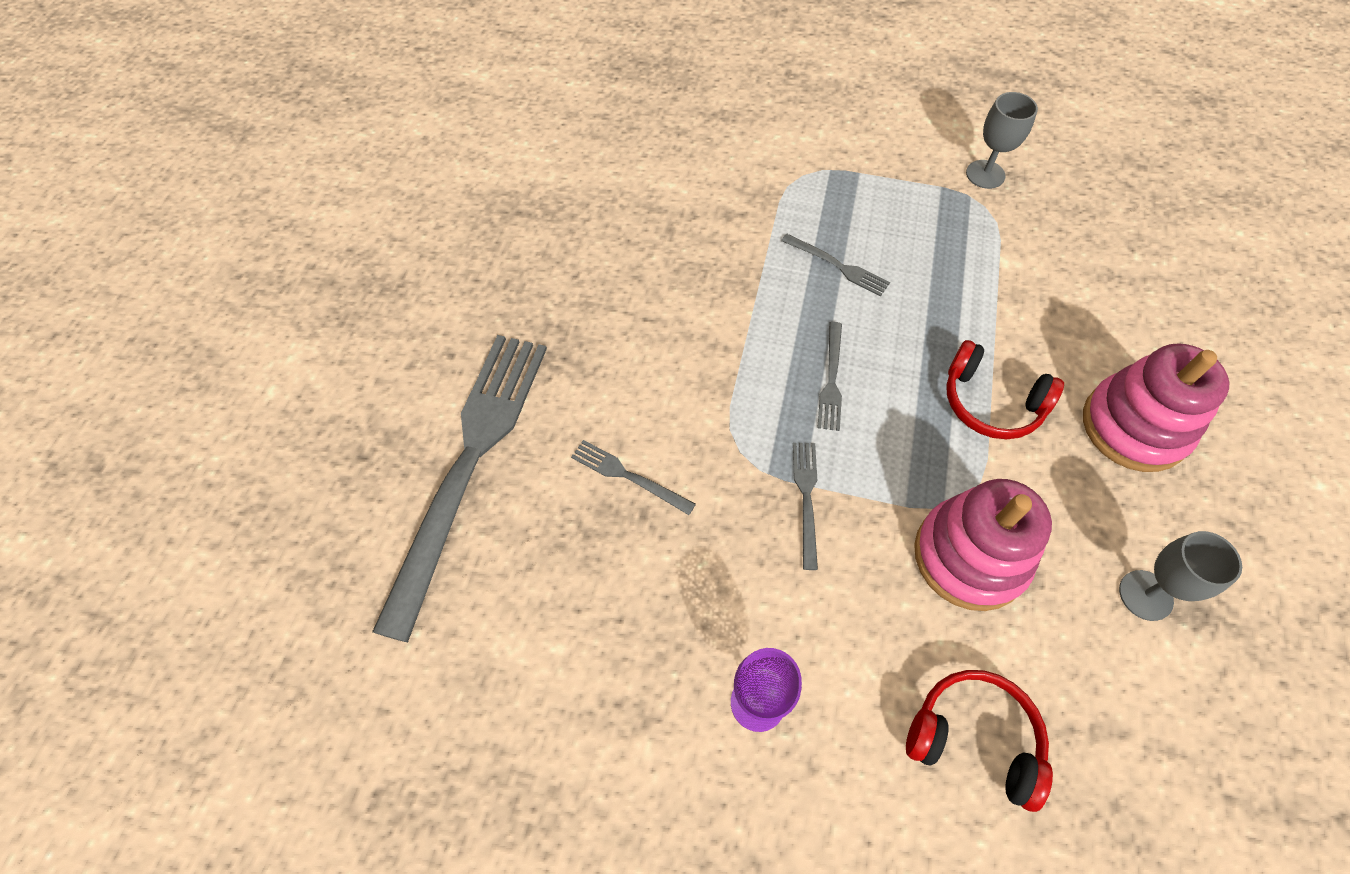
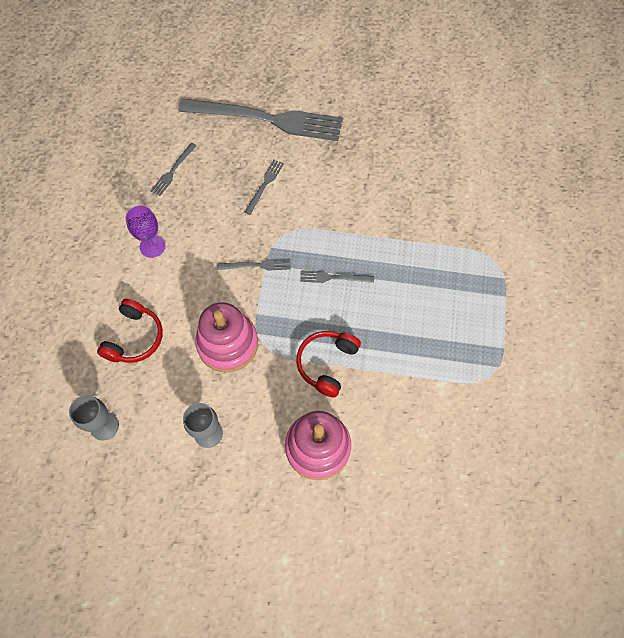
camera: 85 degrees right, 5 degrees up
grey fork [781,234,890,297] -> grey fork moved to [150,143,196,196]
grey goblet [966,92,1038,189] -> grey goblet moved to [69,395,119,441]

